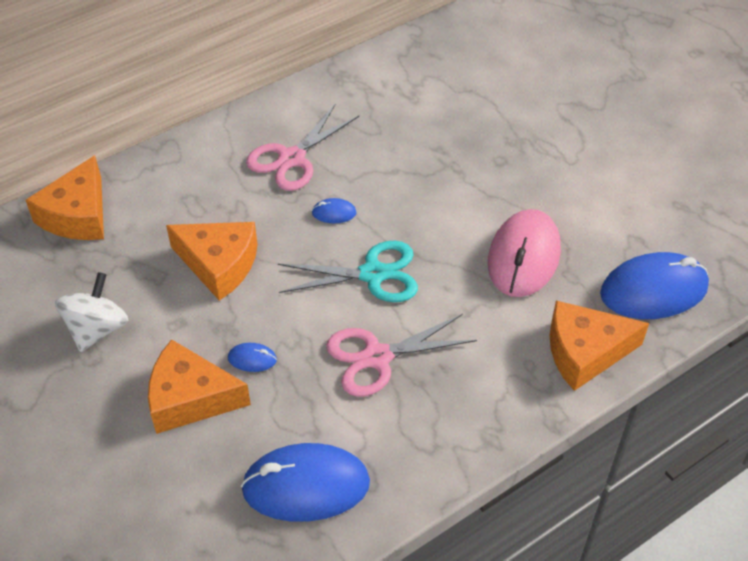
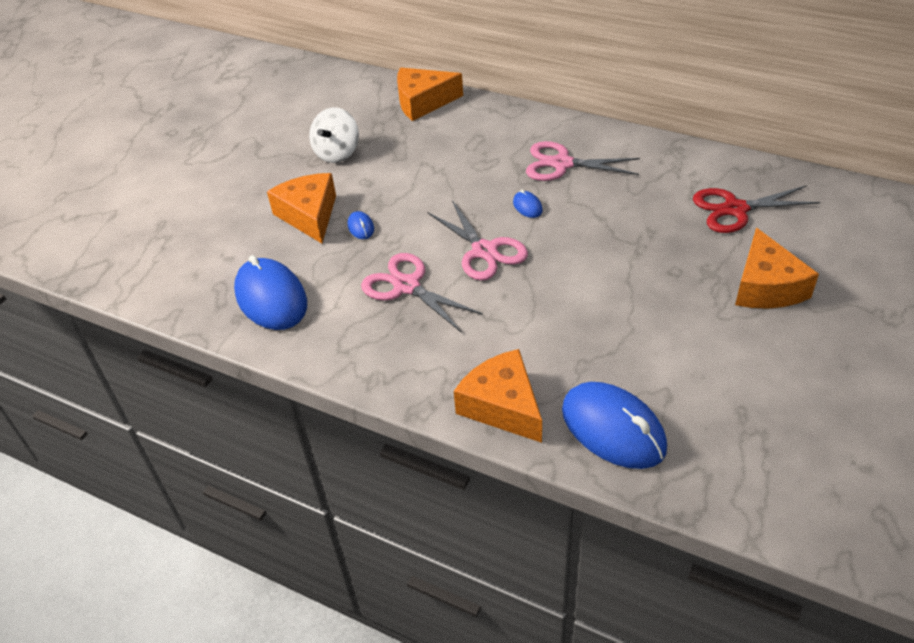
camera: 65 degrees right, 5 degrees down
white spinning top [55,272,128,352] -> white spinning top turned 120 degrees clockwise [309,107,359,163]
orange cheese [166,222,257,301] -> orange cheese moved to [735,228,819,309]
turquoise scissors [278,241,418,302] -> pink scissors [428,200,528,281]
pink mouse [488,209,561,297] -> none
none -> red scissors [693,185,821,233]

